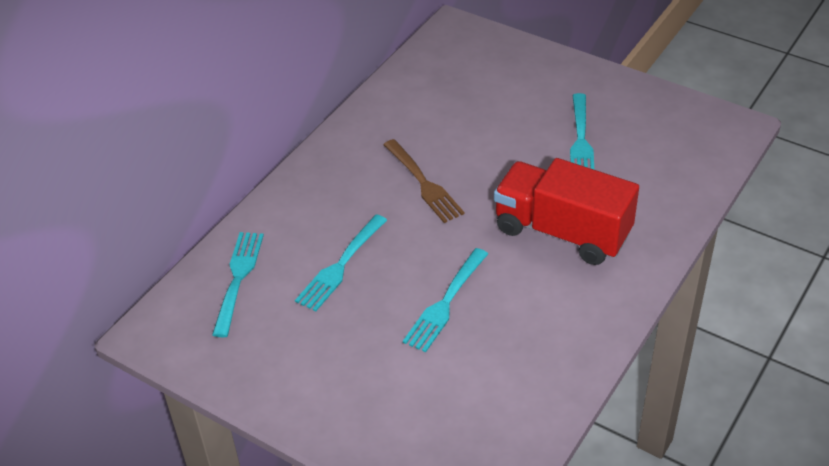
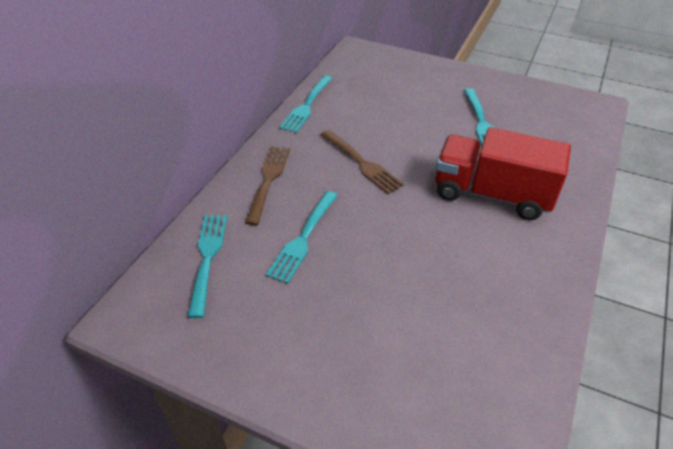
camera: 10 degrees left, 0 degrees up
turquoise fork [403,248,488,352] -> turquoise fork moved to [279,76,333,133]
none -> brown fork [245,146,290,225]

